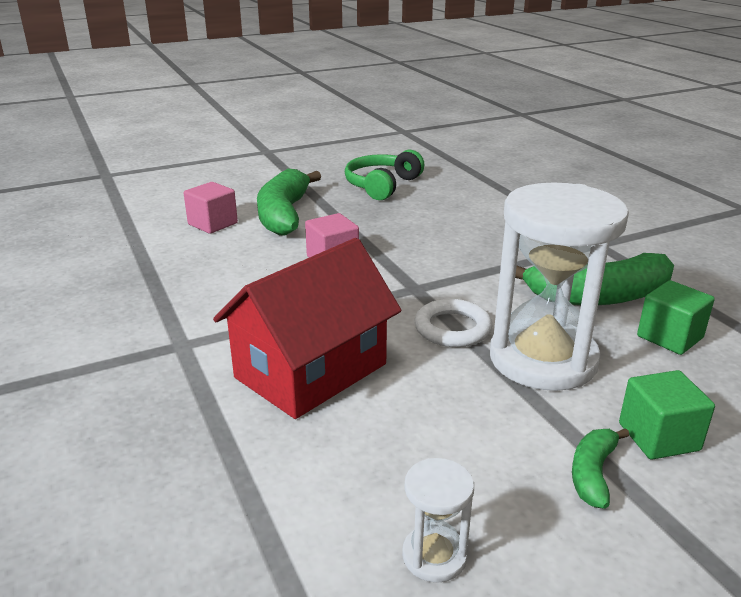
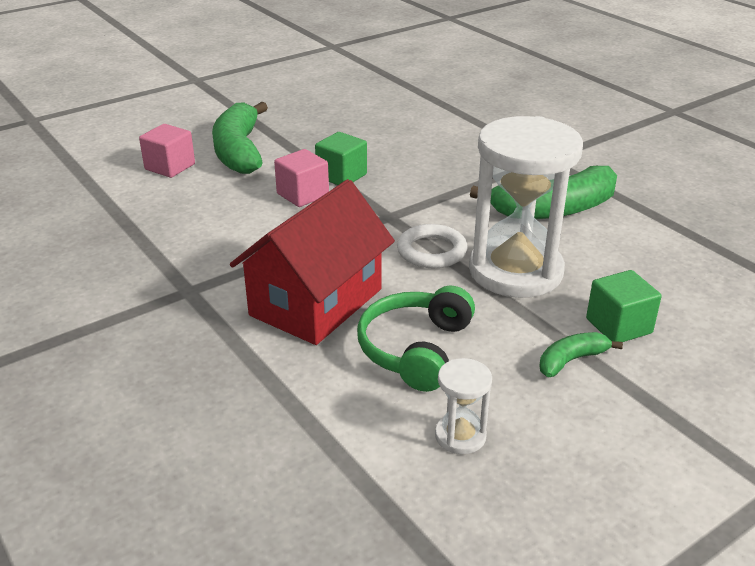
camera: 10 degrees left, 5 degrees up
green headphones [345,150,424,200] -> green headphones moved to [357,286,475,392]
green banana [572,428,629,509] -> green banana turned 45 degrees clockwise [539,332,623,377]
green cube [637,280,715,355] -> green cube moved to [315,132,367,185]

